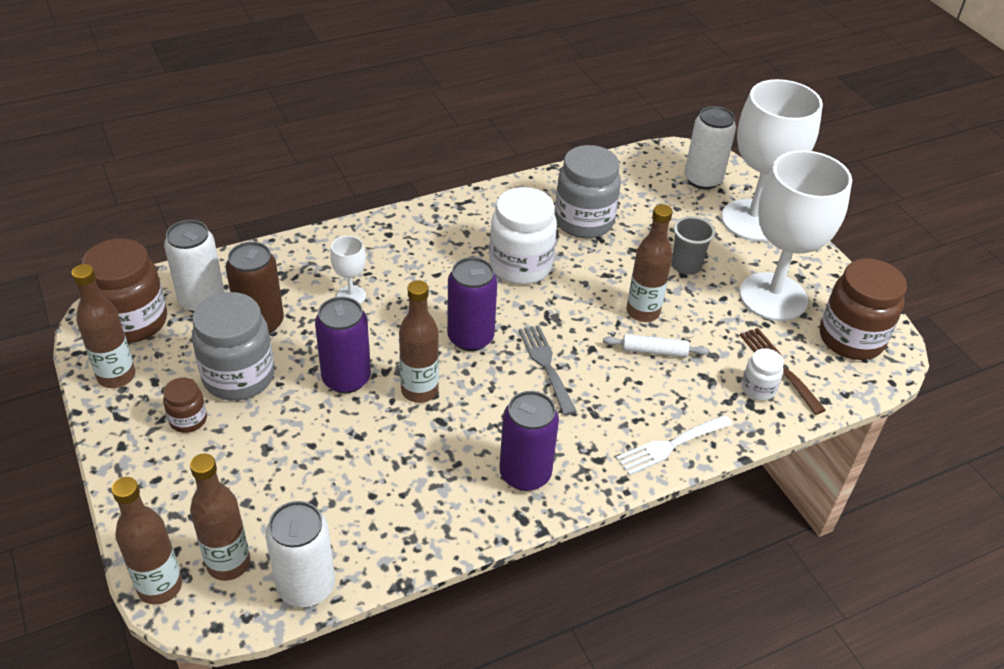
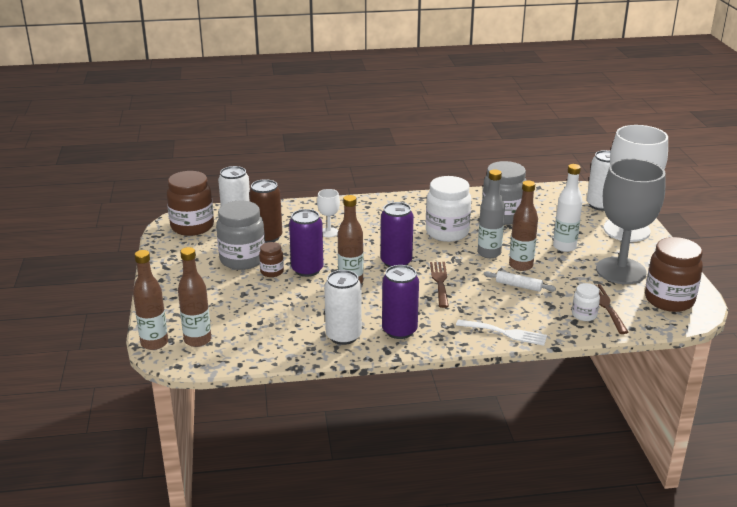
camera: 20 degrees right, 15 degrees down
brown bottle [71,264,135,388] -> none
brown jar [163,378,207,433] -> brown jar moved to [259,242,284,277]
white can [265,501,335,607] -> white can moved to [324,270,362,345]
grey fork [519,325,577,415] -> brown fork [430,262,449,308]
white fork [616,415,732,475] -> white fork turned 150 degrees counterclockwise [456,319,547,346]
grey cup [671,216,715,275] -> white bottle [553,164,583,252]
white goblet [739,150,852,321] -> grey goblet [596,159,665,284]
none -> grey bottle [478,169,505,258]

